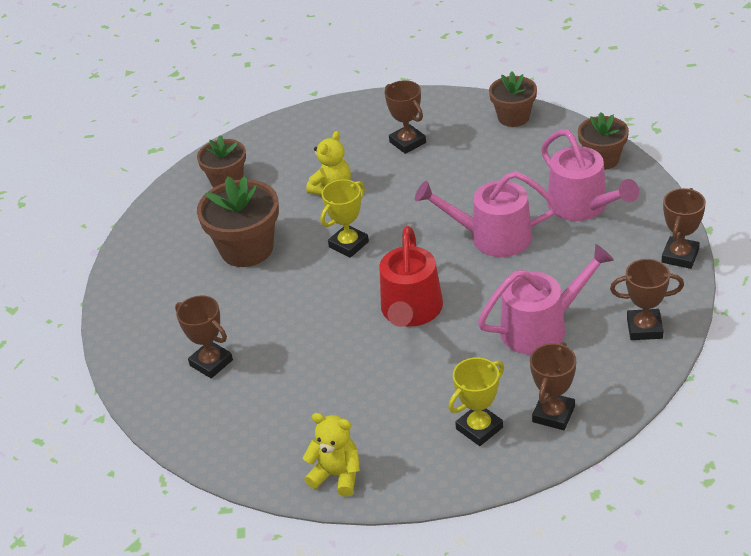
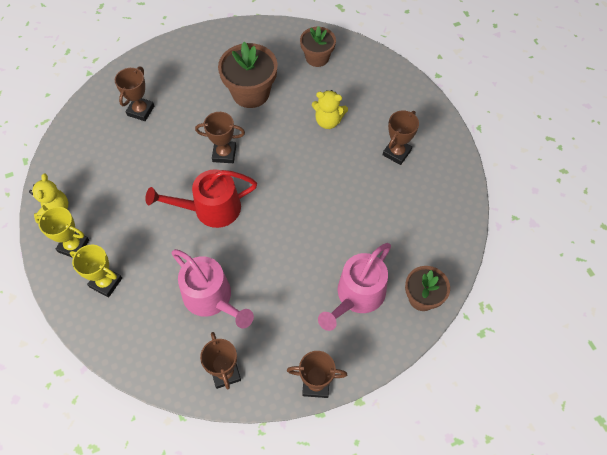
camera: 65 degrees right, 20 degrees up
yellow trophy [320,180,369,258] -> yellow trophy moved to [35,207,89,258]
pink watering can [415,171,557,257] -> none
brown flower pot [489,72,537,127] -> none
brown trophy [530,342,576,430] -> brown trophy moved to [195,112,245,163]

